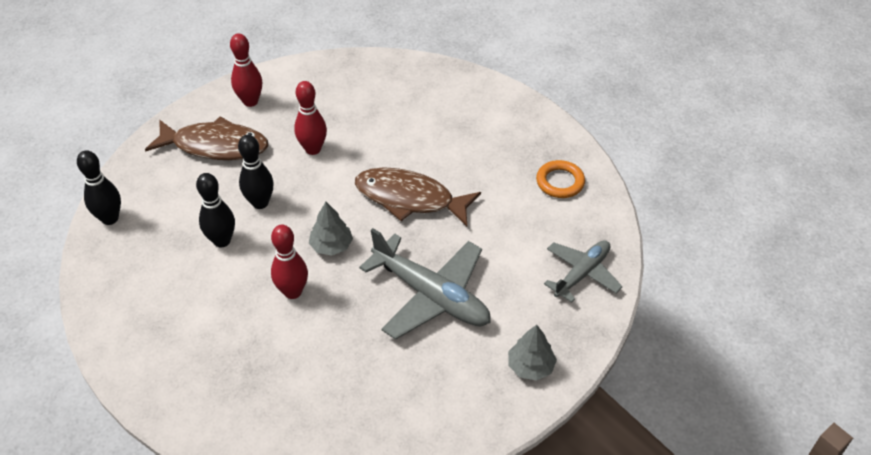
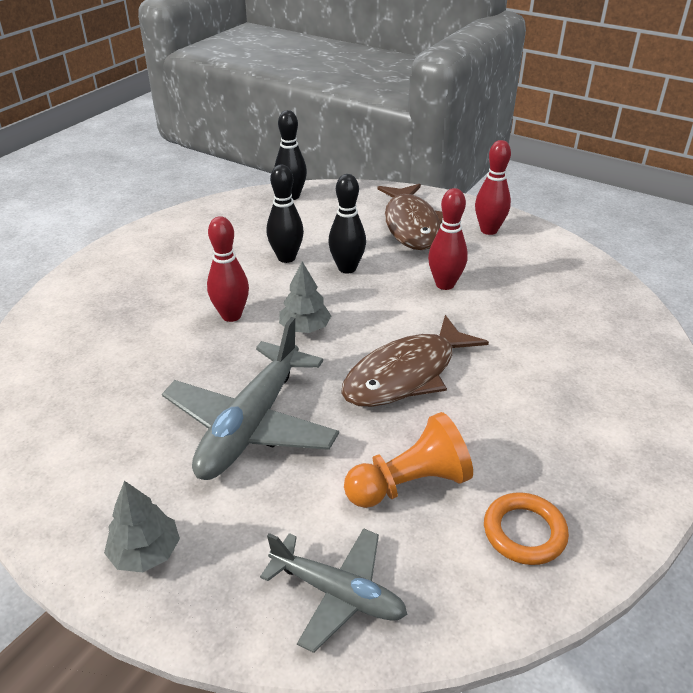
camera: 75 degrees right, 10 degrees down
brown fish [355,167,481,226] -> brown fish turned 135 degrees counterclockwise [341,315,489,407]
none -> orange pawn [344,412,473,508]

